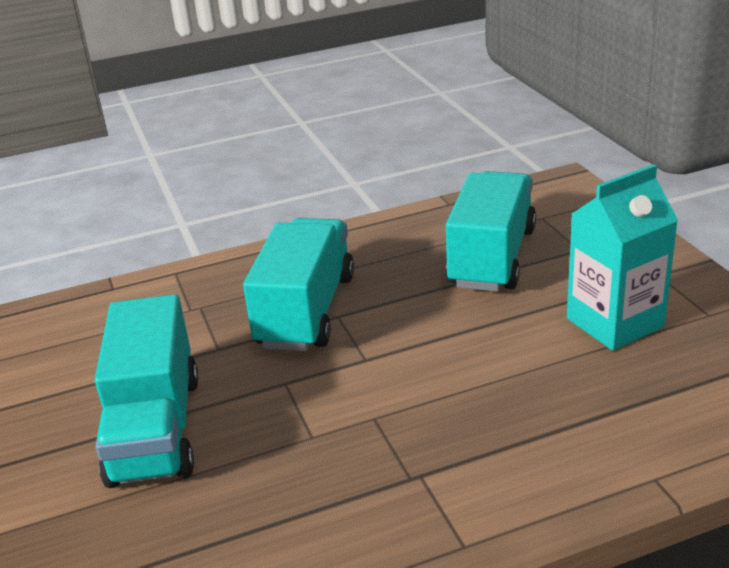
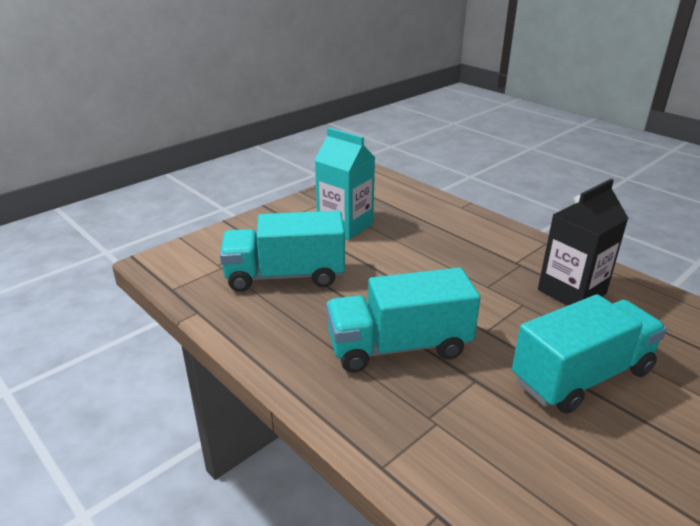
camera: 115 degrees left, 0 degrees up
none -> black carton [538,179,629,306]

